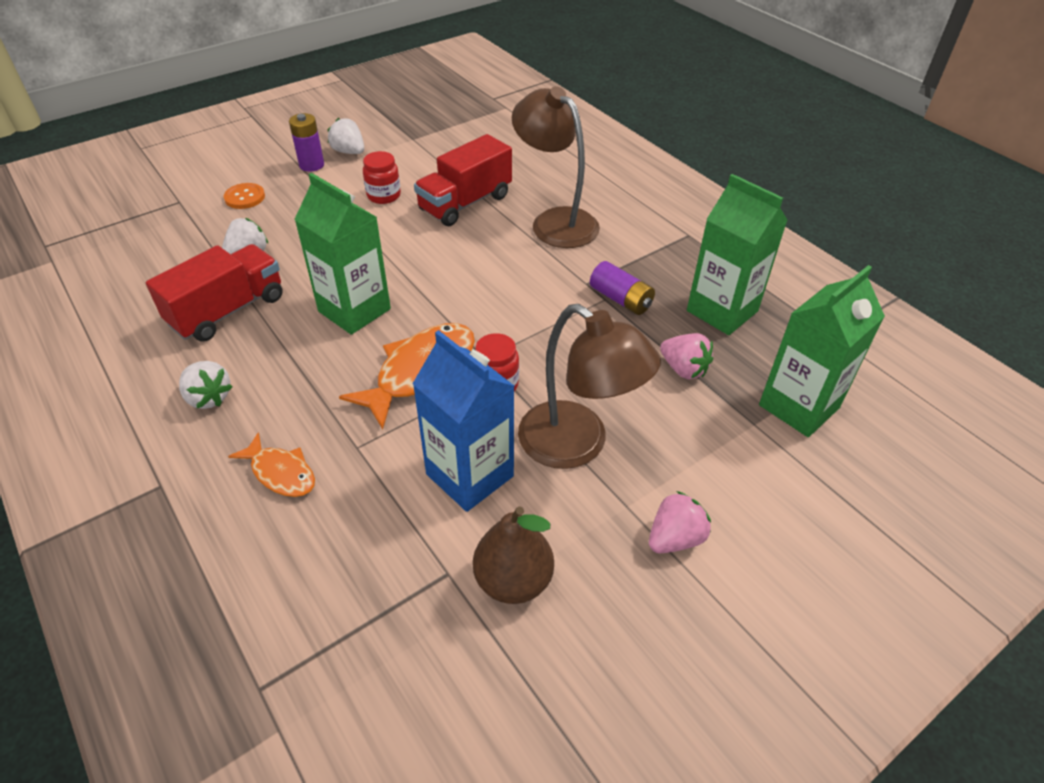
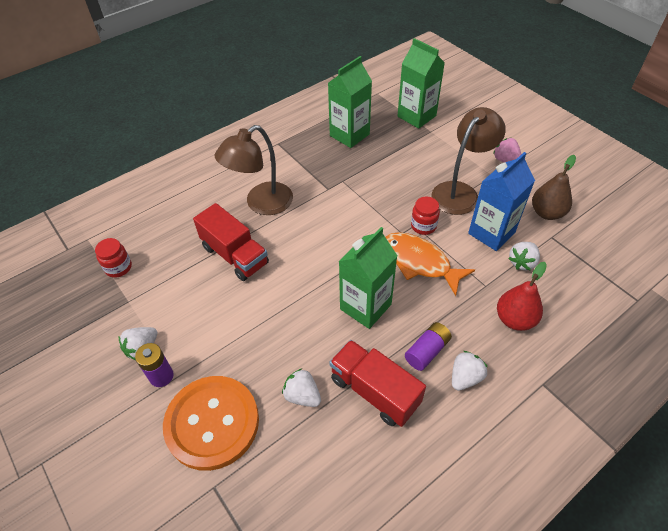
camera: 90 degrees left, 5 degrees up
orange button [224,183,265,209] -> orange button [163,376,259,471], size x2.46
orange fish [228,432,315,497] -> red pear [497,262,547,331]
red jar [363,151,401,204] -> red jar moved to [95,238,132,278]
purple battery [590,261,655,315] -> purple battery moved to [405,322,452,371]
pink strawberry [660,333,713,379] -> none
none -> white strawberry [508,242,540,271]

